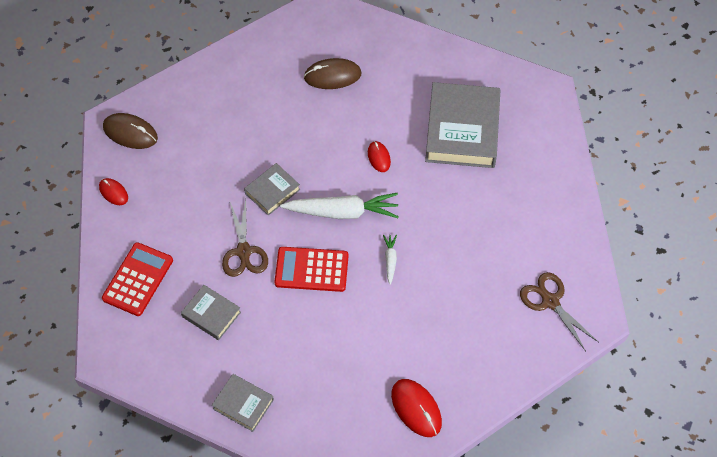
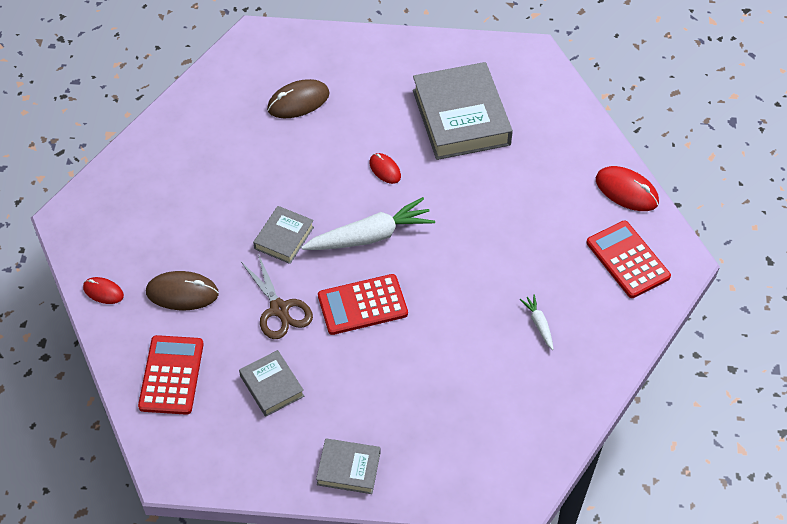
camera: 20 degrees left, 5 degrees down
brown mouse [103,113,158,149] -> brown mouse moved to [146,271,219,310]
grey book [181,285,241,340] -> grey book turned 45 degrees clockwise [239,350,304,417]
white carrot [383,235,397,285] -> white carrot moved to [520,294,554,350]
red mouse [391,379,442,437] -> red mouse moved to [596,166,659,211]
brown scissors [520,272,598,351] -> red calculator [586,220,671,298]

